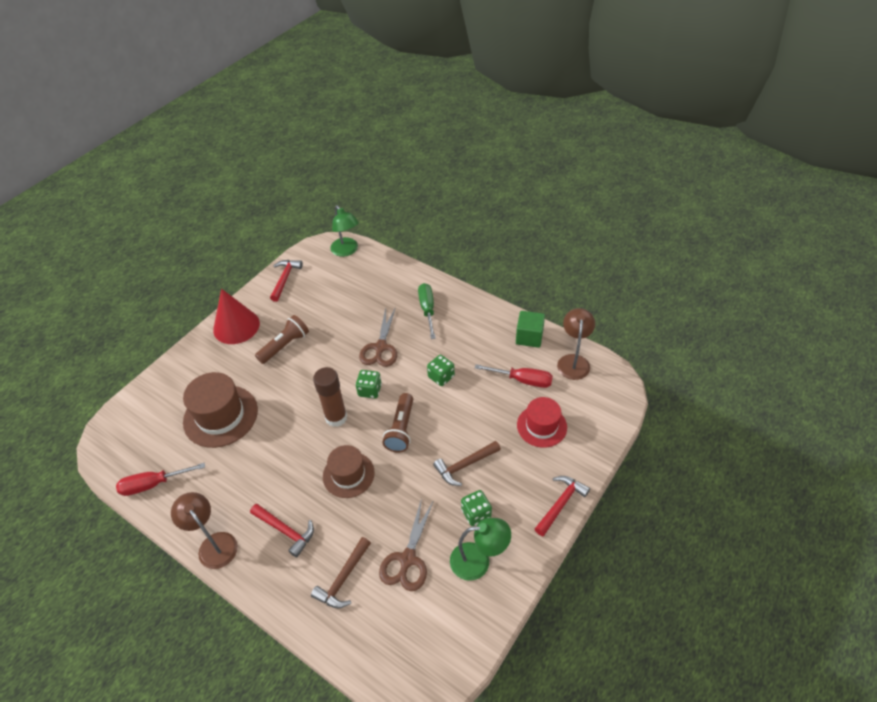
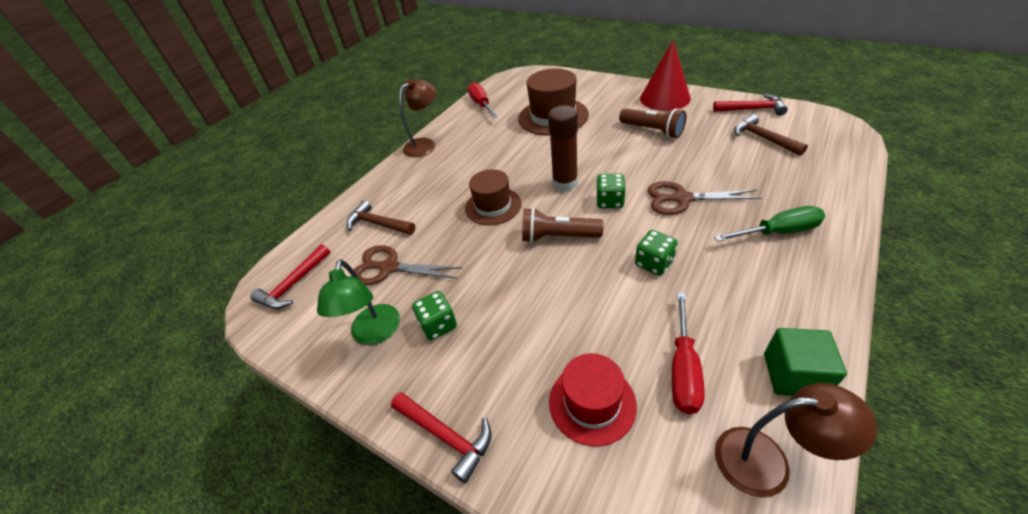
camera: 90 degrees right, 5 degrees down
red hammer [250,504,314,558] -> red hammer moved to [250,244,330,309]
green lamp [330,205,359,257] -> none
brown hammer [433,441,501,486] -> brown hammer moved to [734,114,808,156]

